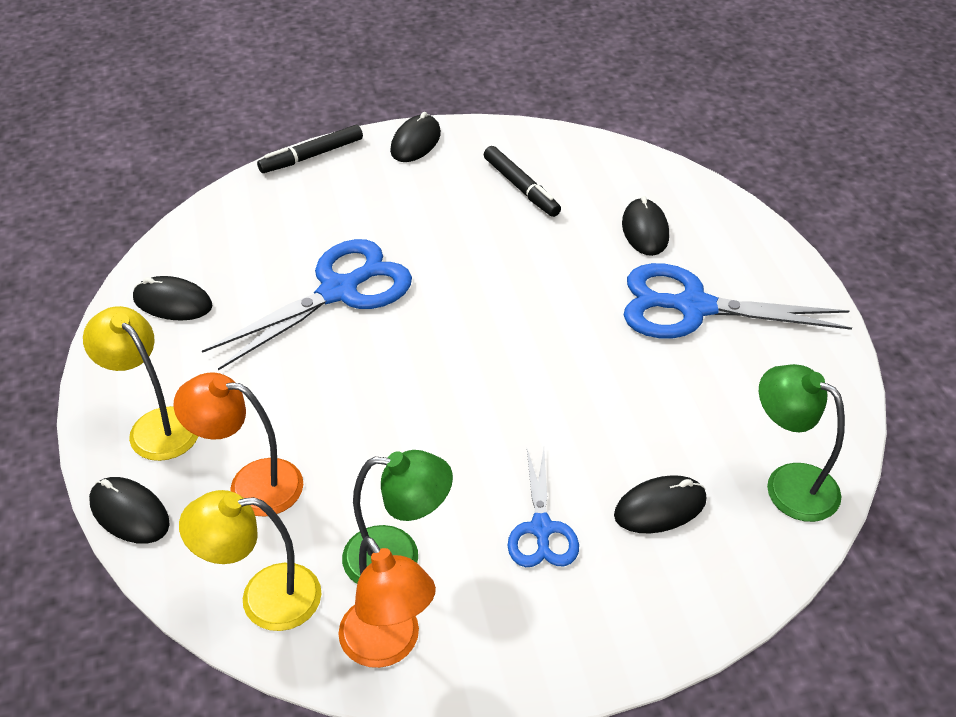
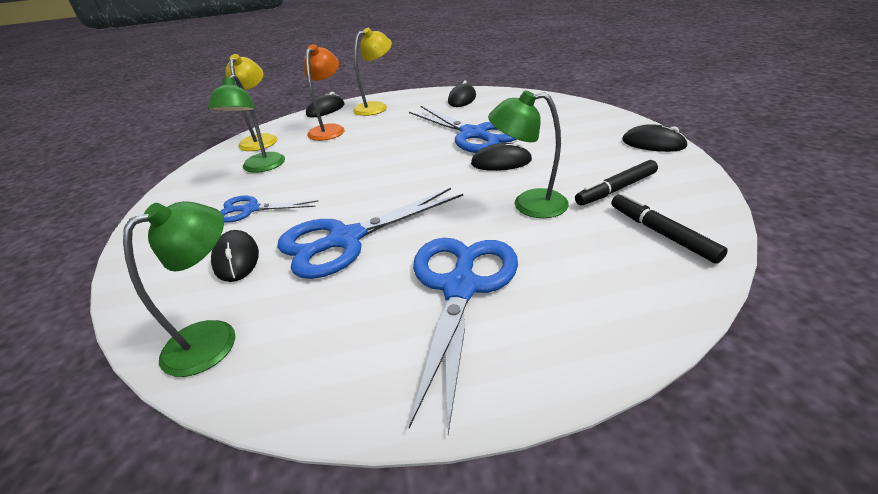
camera: 95 degrees right, 10 degrees down
black marker [257,125,363,173] -> black marker moved to [611,193,728,264]
orange lamp [338,536,436,668] -> none
black mouse [622,196,669,256] -> black mouse moved to [471,142,532,171]
none -> blue scissors [277,188,463,279]
none -> green lamp [488,90,569,218]

